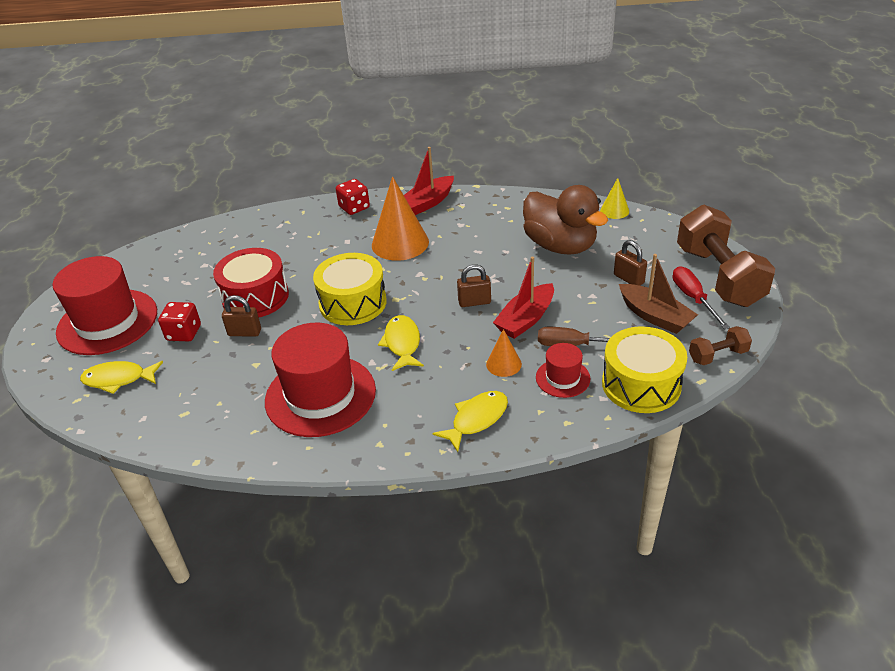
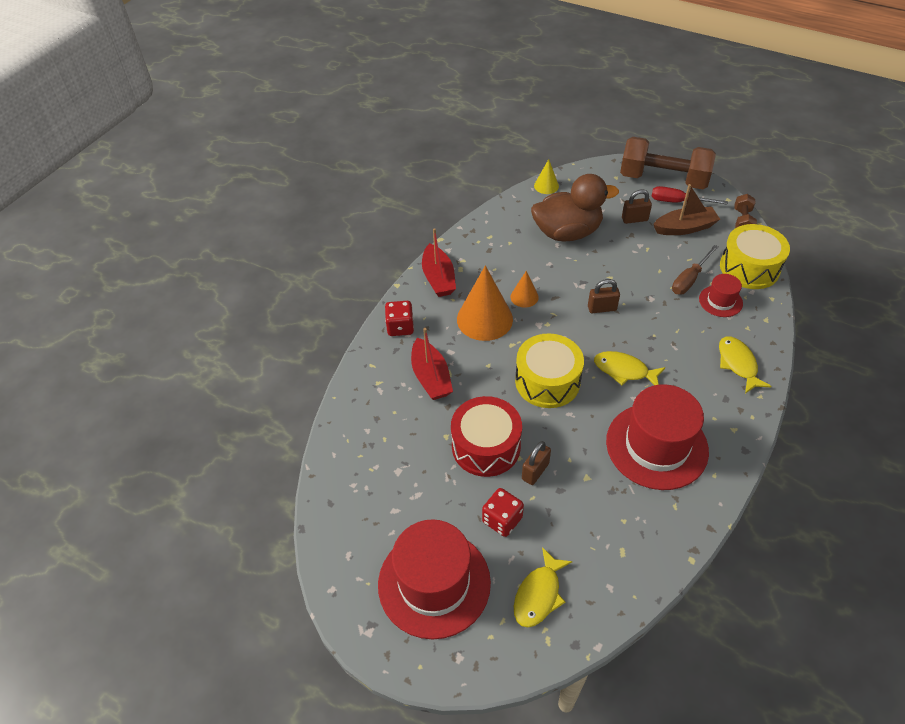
camera: 60 degrees left, 10 degrees up
brown padlock [457,264,491,307] -> brown padlock turned 60 degrees clockwise [588,279,620,313]
orange cone [486,329,522,377] -> orange cone moved to [511,271,539,308]
red boat [493,257,554,339] -> red boat moved to [411,328,453,400]

